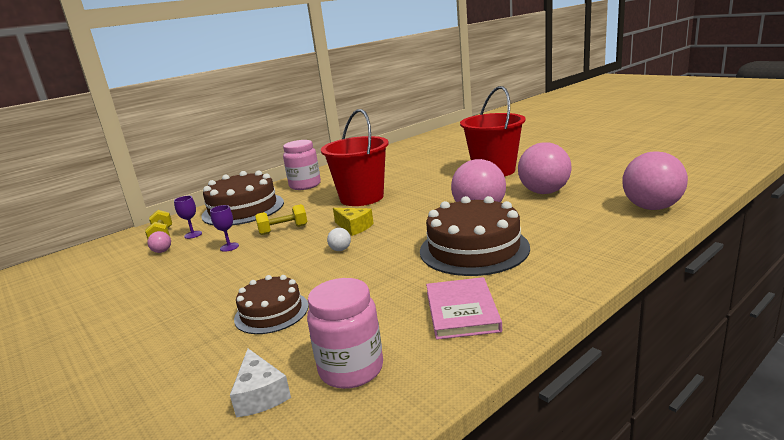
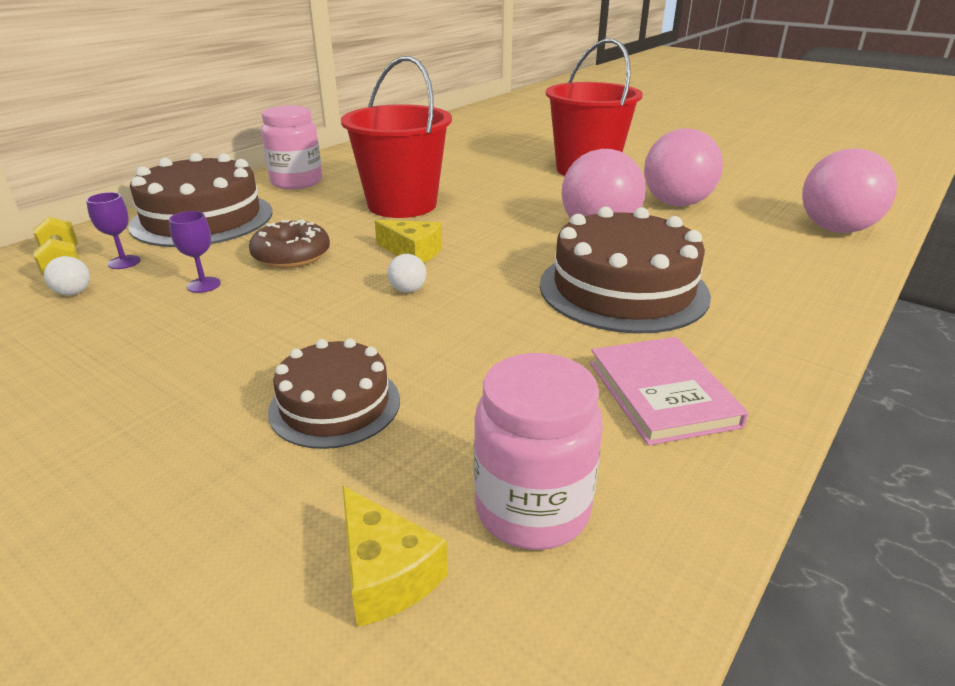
camera: 15 degrees left, 10 degrees up
pink ball [147,231,171,253] -> white ball [44,256,90,295]
white cheese [230,349,291,417] -> yellow cheese [343,486,448,627]
yellow dumbbell [255,204,307,235] -> brown donut [249,219,330,268]

